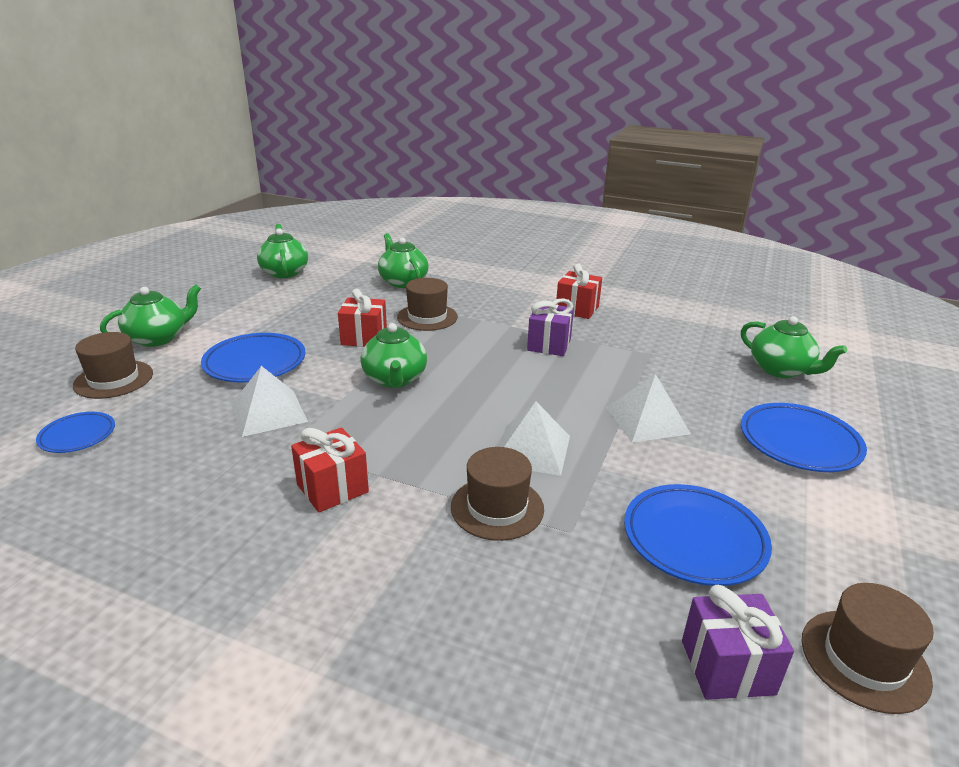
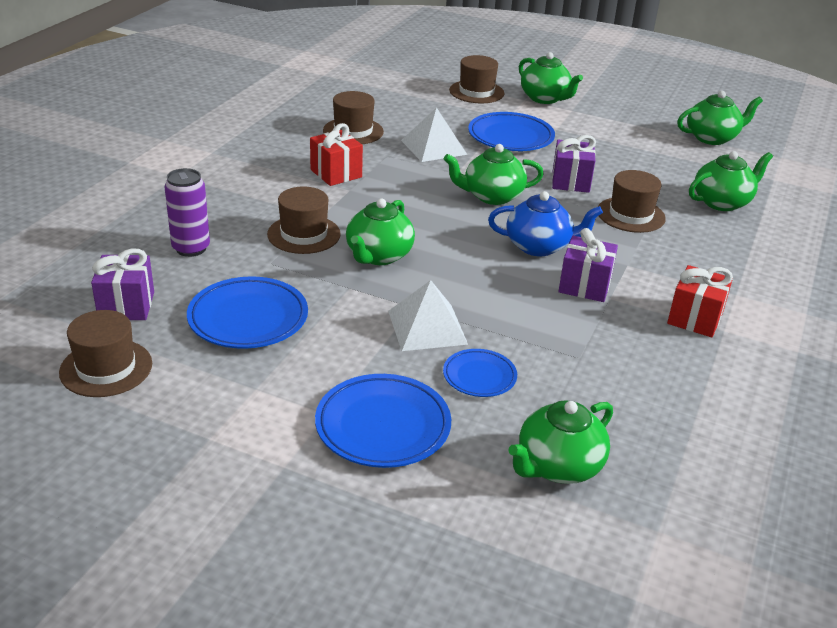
camera: 90 degrees right, 5 degrees up
blue plate [36,412,115,453] -> blue plate moved to [443,349,517,397]
red gift [338,289,387,347] -> purple gift [552,135,596,193]
white pyramid [499,401,570,476] -> green teapot [346,198,415,265]
none -> purple can [165,168,210,257]
none -> brown hat [323,91,384,144]
none -> blue teapot [488,191,603,256]

